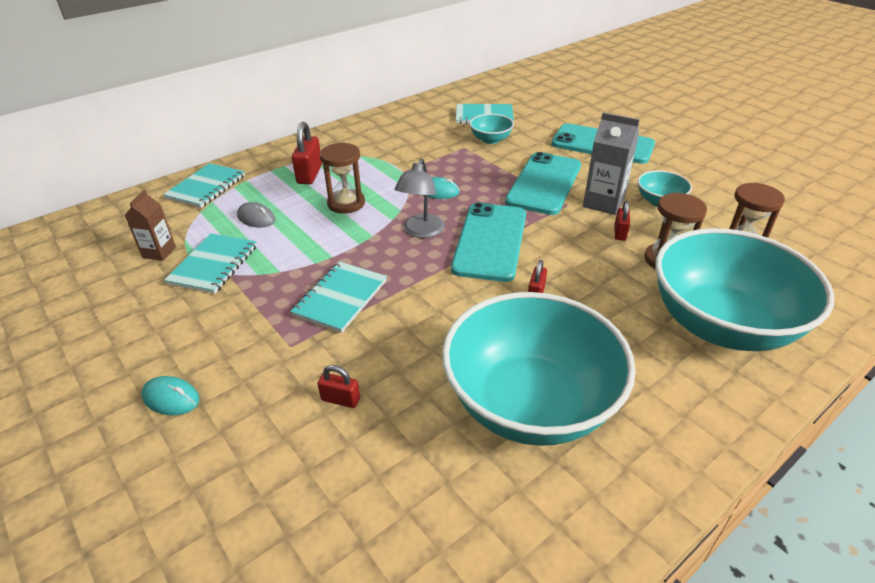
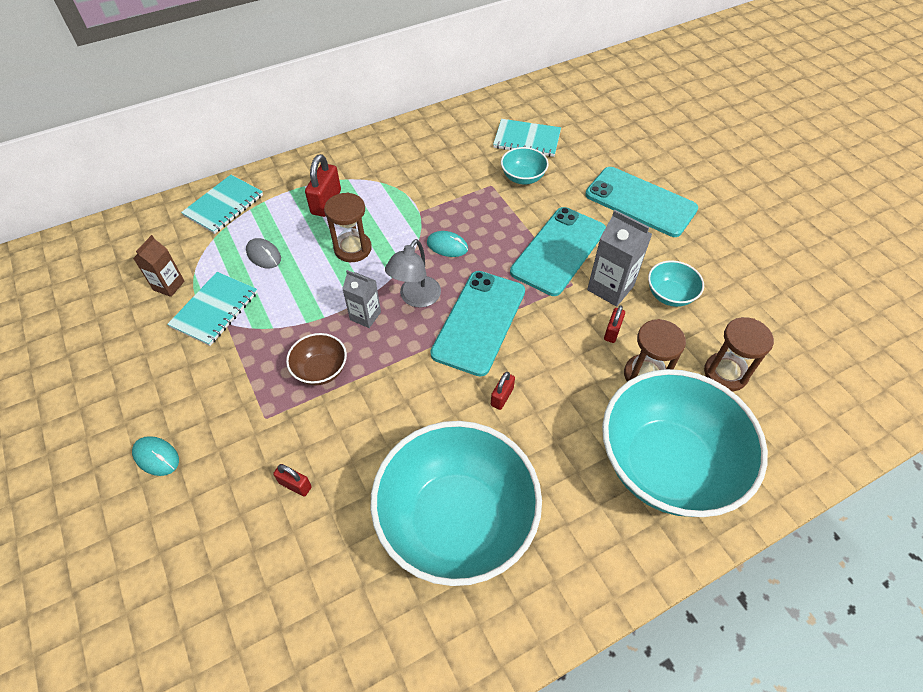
camera: 10 degrees right, 15 degrees up
turquoise notebook [290,261,387,333] -> brown bowl [286,333,347,385]
none -> grey carton [342,270,381,328]

